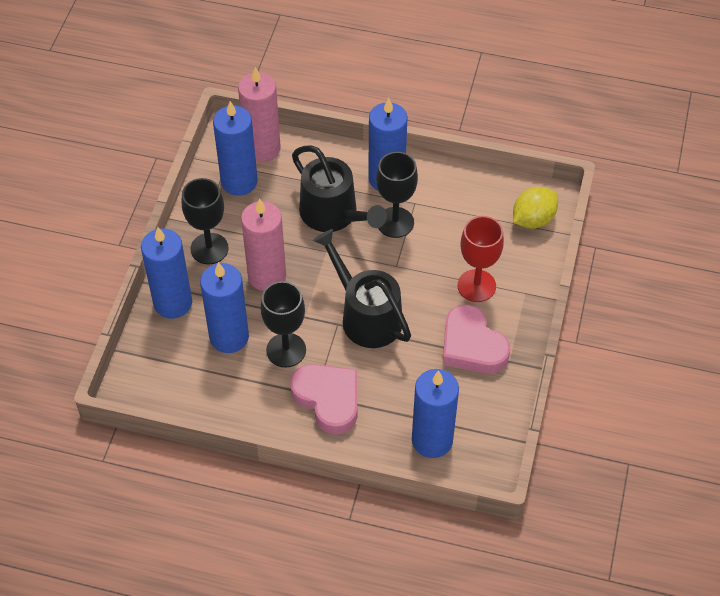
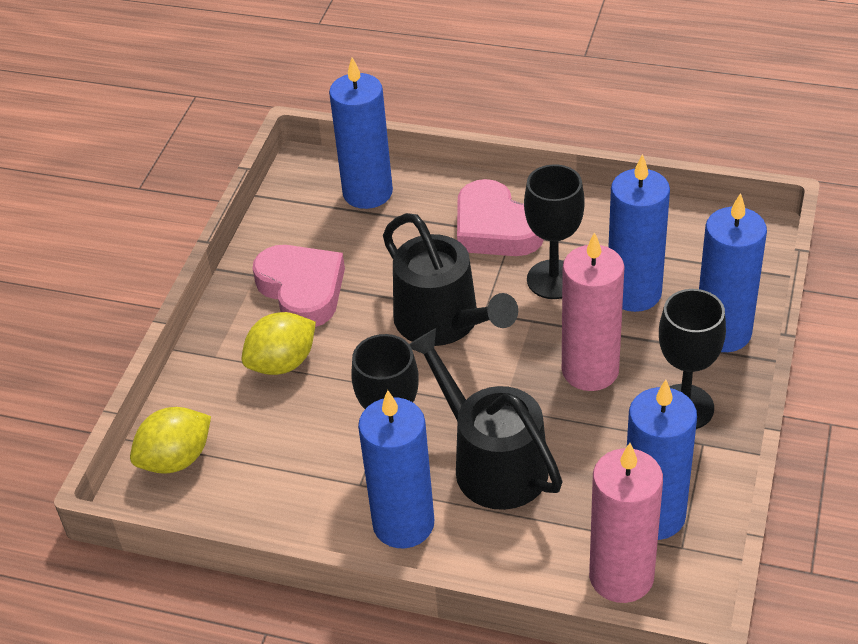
camera: 175 degrees left, 10 degrees down
red goblet [458,216,504,302] -> yellow lemon [241,312,316,375]

